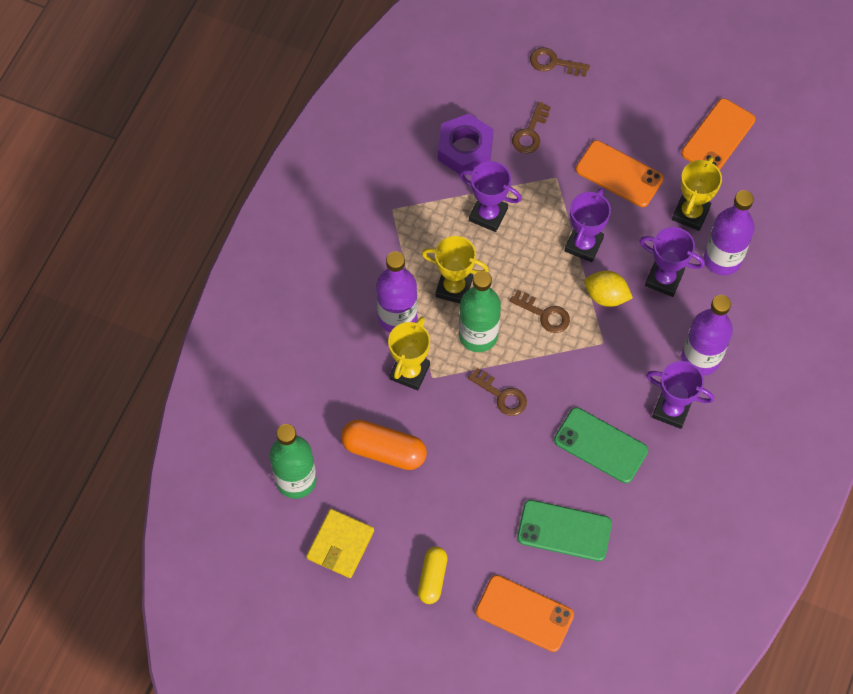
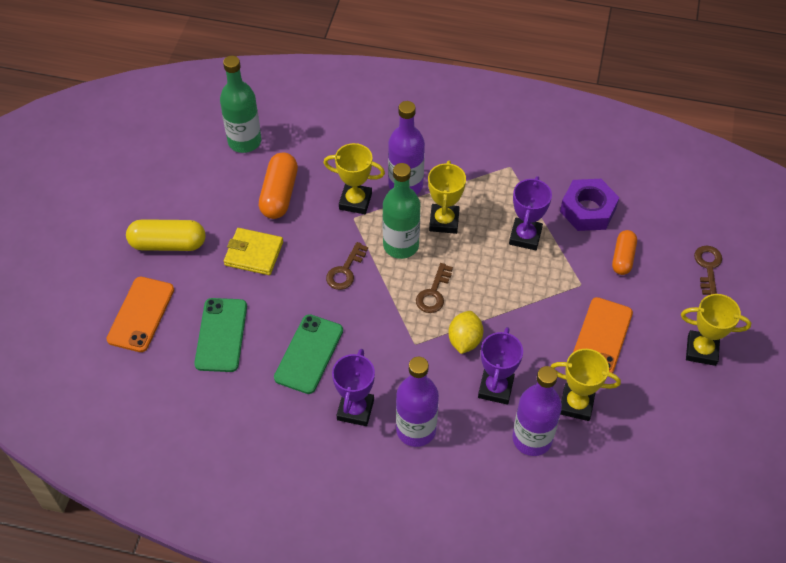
camera: 80 degrees right, 10 degrees down
yellow wallet [306,509,374,578] -> yellow wallet moved to [224,228,283,275]
yellow capsule [418,547,447,604] -> yellow capsule [126,219,205,251], size x1.55
brown key [512,102,551,154] -> orange capsule [612,230,637,275]
purple trophy [565,188,611,262] -> none
orange phone [681,98,755,170] -> none
none -> yellow trophy [681,294,751,366]

